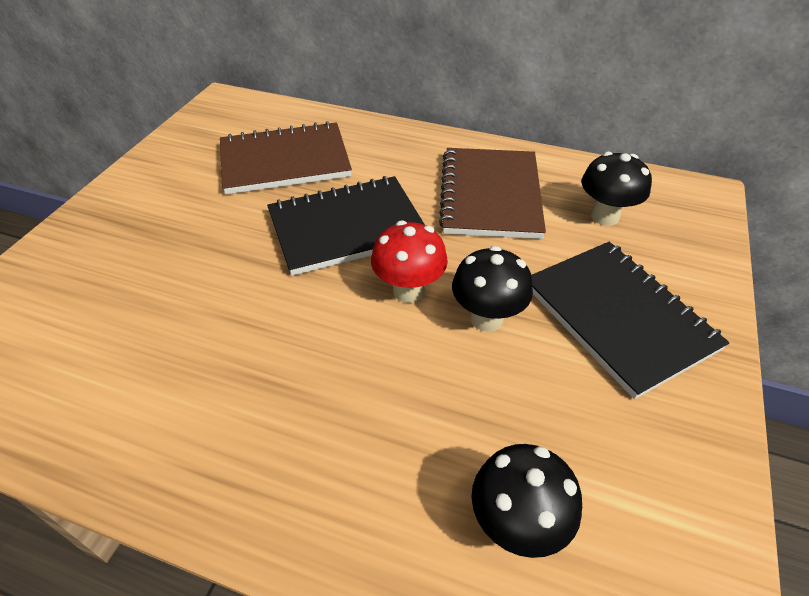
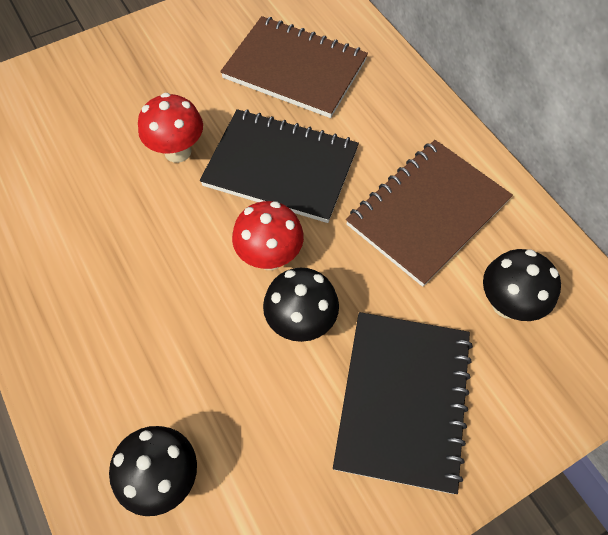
camera: 40 degrees right, 15 degrees up
none -> red mushroom [138,93,203,163]

